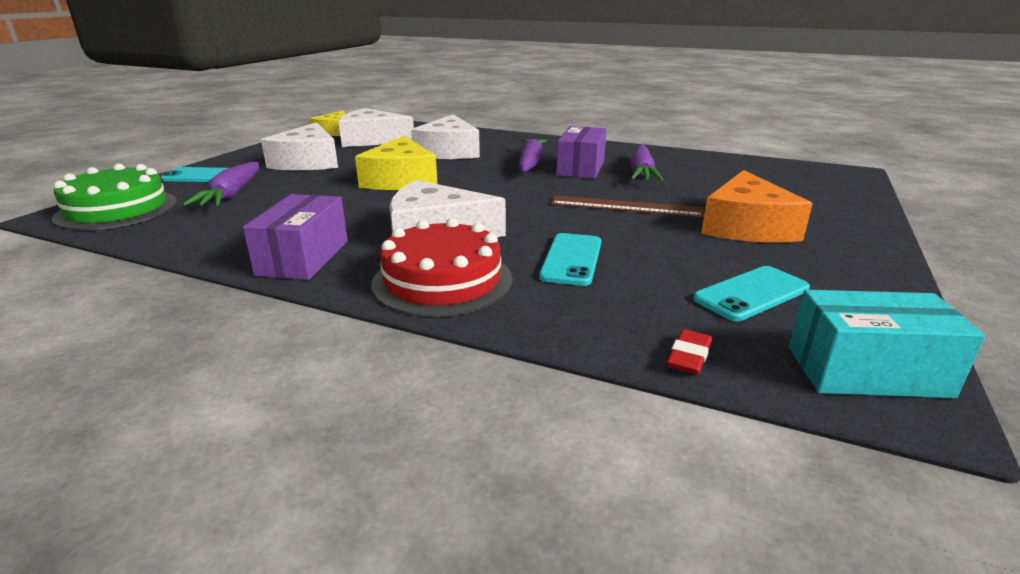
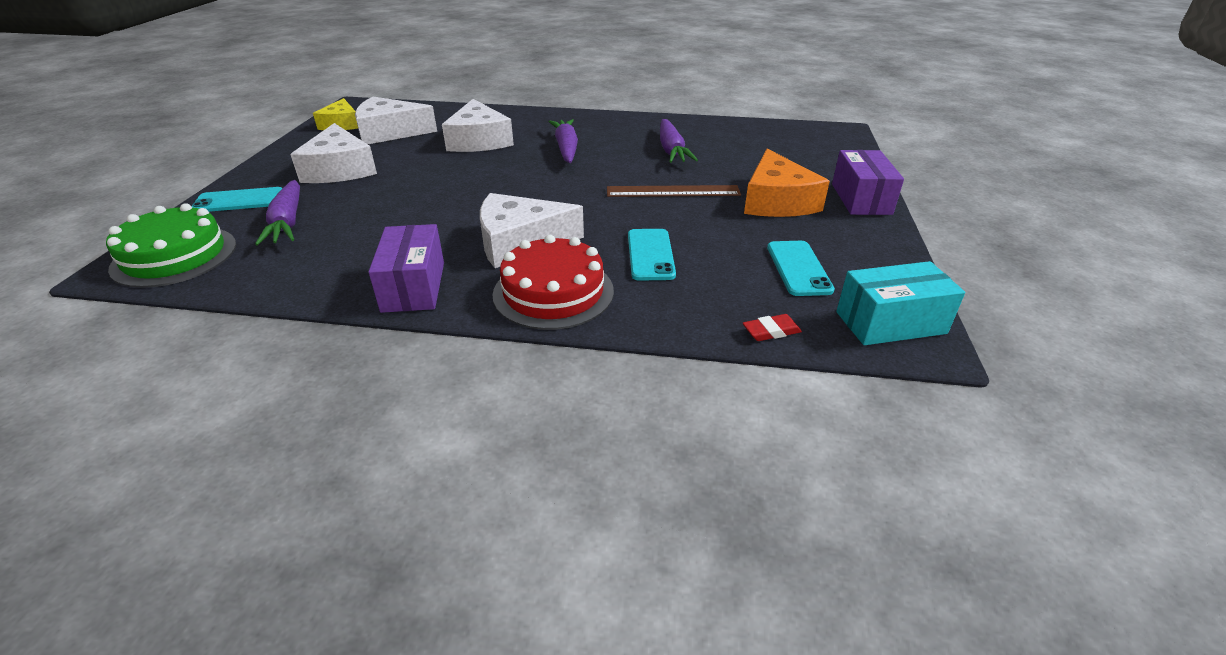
camera: 15 degrees left, 10 degrees up
yellow cheese [355,136,438,190] -> none
purple box [556,126,607,179] -> purple box moved to [832,150,904,215]
red eraser [667,329,712,375] -> red eraser turned 60 degrees clockwise [743,314,802,341]
turquoise phone [693,266,810,321] -> turquoise phone turned 45 degrees counterclockwise [767,241,835,296]

